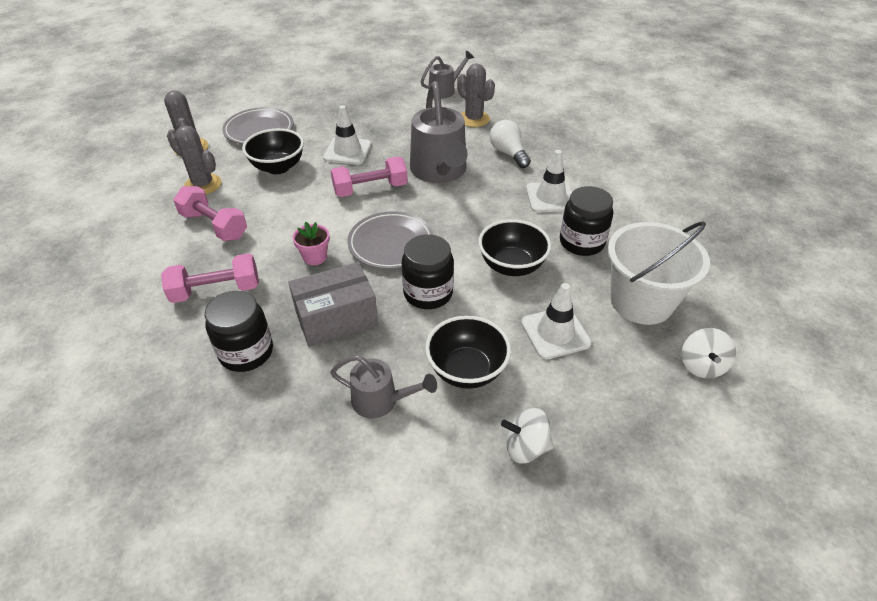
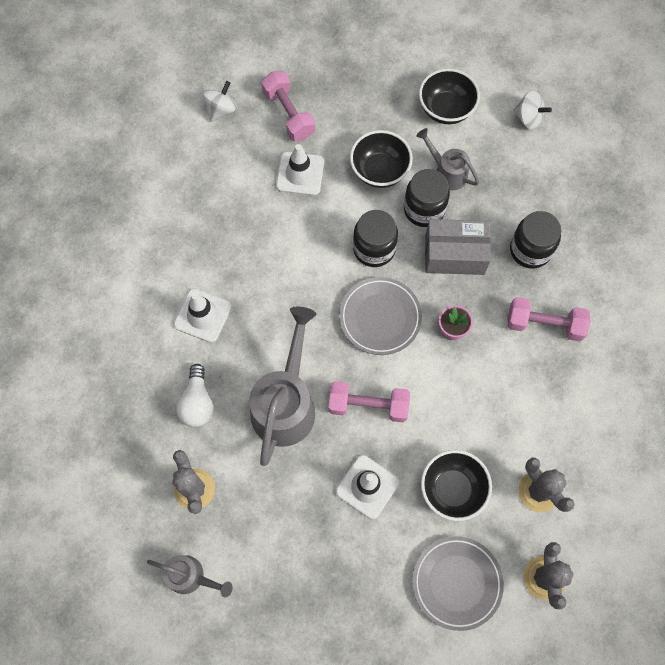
camera: 155 degrees left, 25 degrees up
pink dumbbell [173,186,247,241] -> pink dumbbell moved to [261,71,315,141]
grey watering can [420,51,474,98] -> grey watering can turned 150 degrees counterclockwise [147,555,233,598]
black bowl [478,219,551,276] -> black bowl moved to [419,68,480,124]
white spinning top [501,408,553,463] -> white spinning top moved to [513,91,552,129]
black jar [560,186,613,256] -> black jar moved to [404,169,450,227]
white bucket [608,221,710,325] -> none

